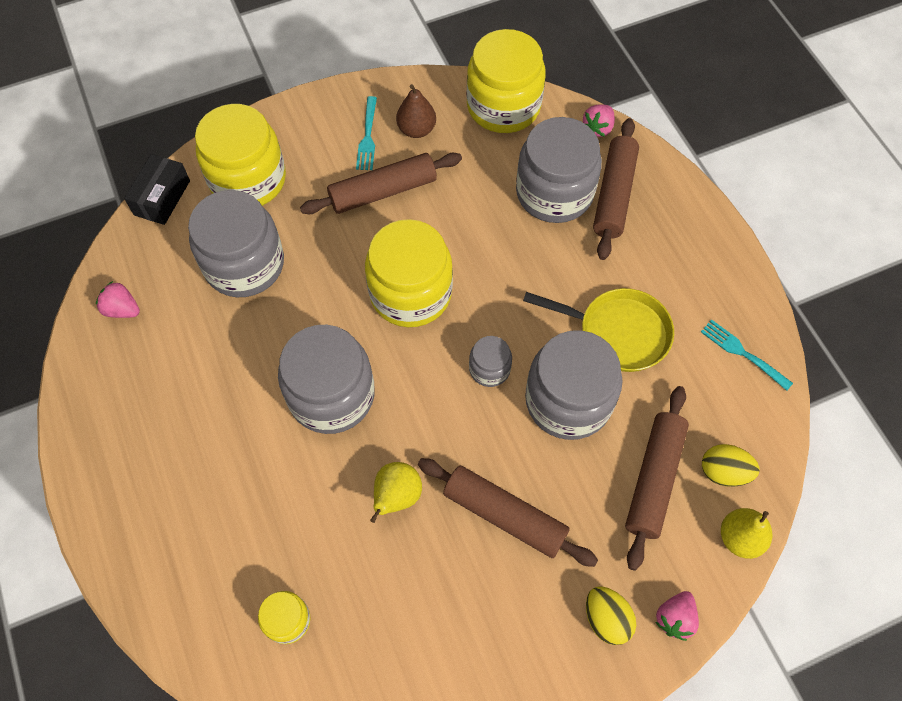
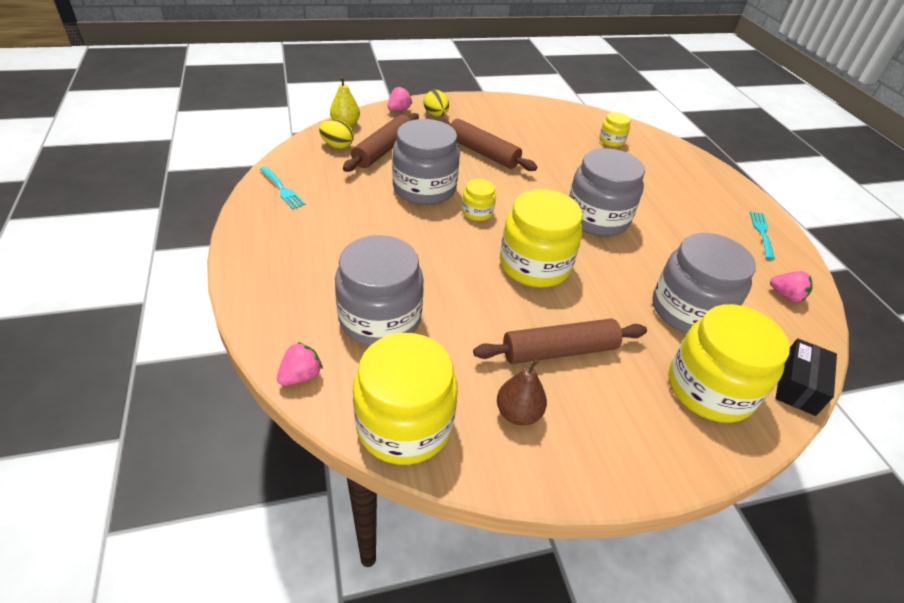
camera: 175 degrees left, 20 degrees down
turquoise fork [356,96,377,170] -> turquoise fork moved to [750,211,775,260]
yellow pear [370,462,422,523] -> none
grey jar [469,336,512,387] -> yellow jar [462,179,496,221]
yellow pan [523,288,674,372] -> none
brown rolling pin [593,118,639,260] -> none

